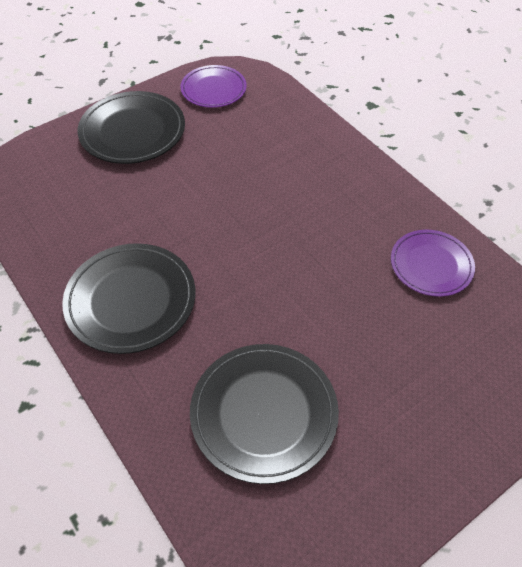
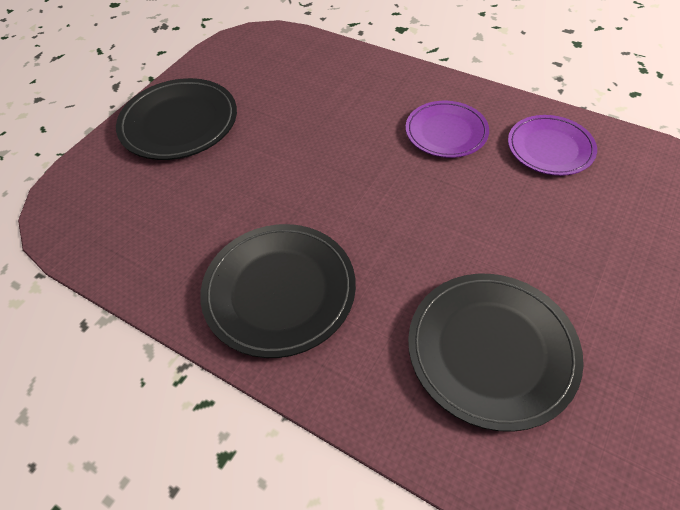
camera: 20 degrees left, 0 degrees up
purple plate [180,65,247,108] -> purple plate moved to [406,101,489,158]

